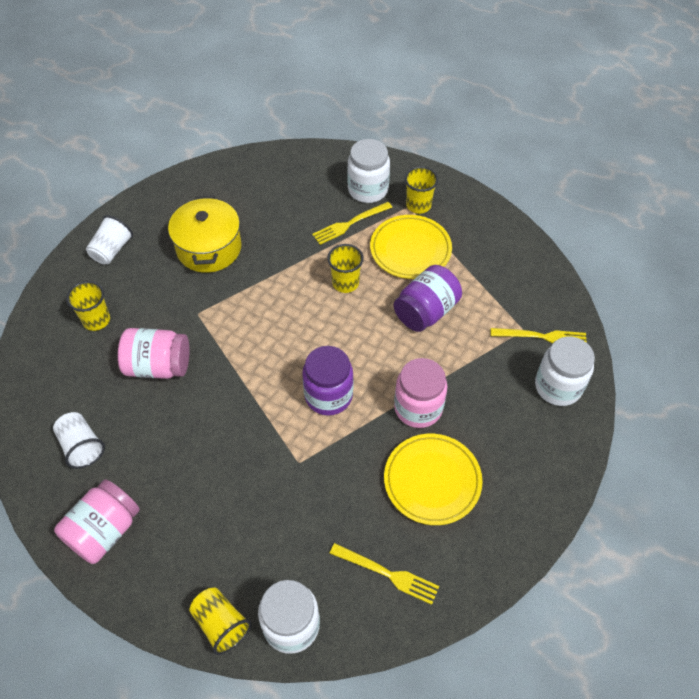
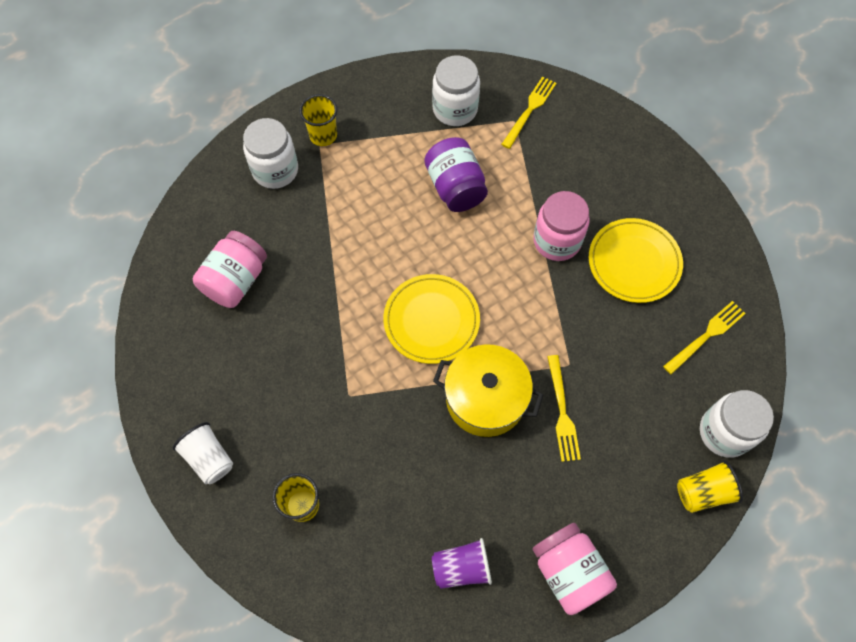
camera: 65 degrees left, 10 degrees up
white cup [53,412,105,469] -> purple cup [432,538,492,589]
pink jar [118,328,189,379] -> pink jar moved to [192,231,267,308]
yellow pot [168,196,242,273] -> yellow pot moved to [433,344,544,437]
purple jar [302,346,353,416] -> none
yellow fork [312,202,392,245] -> yellow fork moved to [547,355,581,462]
yellow cup [327,244,364,293] -> none
yellow plate [370,215,452,279] -> yellow plate moved to [383,274,480,364]
white jar [535,337,595,406] -> white jar moved to [432,55,480,126]

